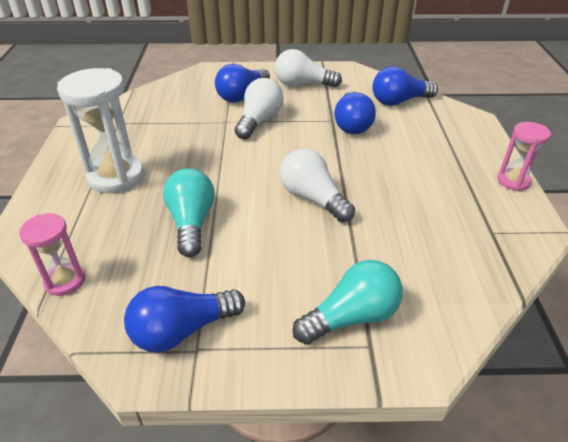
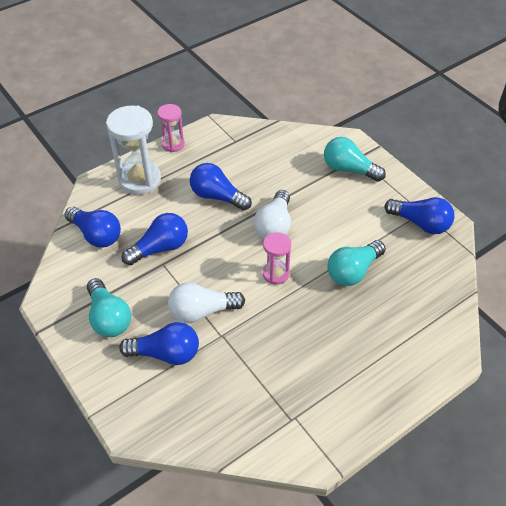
camera: 125 degrees left, 10 degrees up
pink hourglass [19,213,85,296] -> pink hourglass moved to [263,232,291,285]
white hourglass [57,68,144,193] -> white hourglass moved to [106,106,161,195]
white light bulb [275,49,342,88] -> turquoise light bulb [87,278,131,337]
none -> blue light bulb [190,163,252,211]

